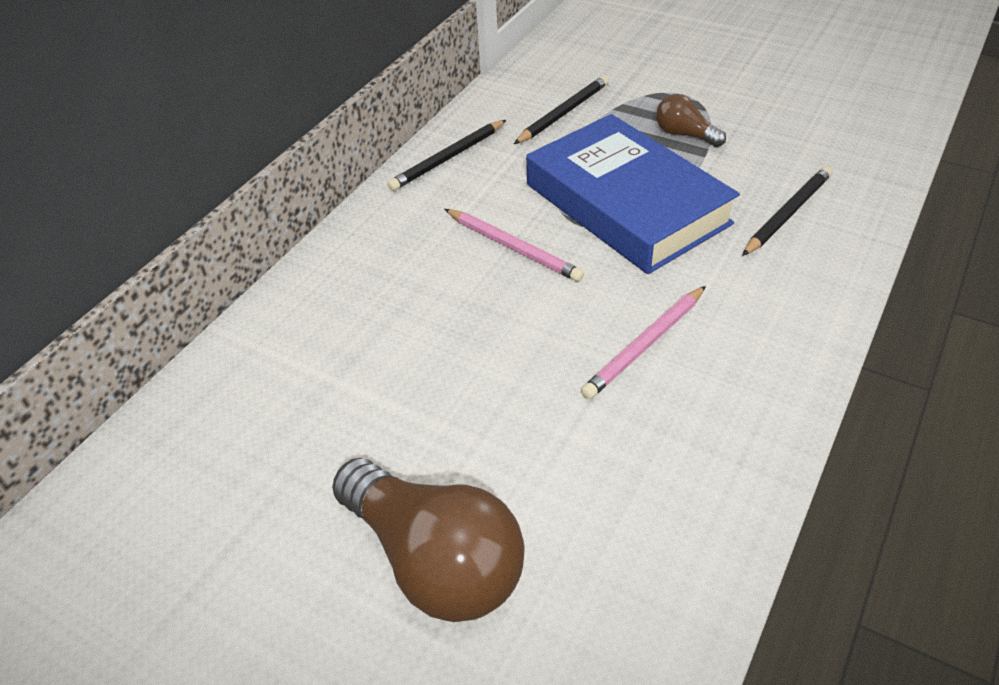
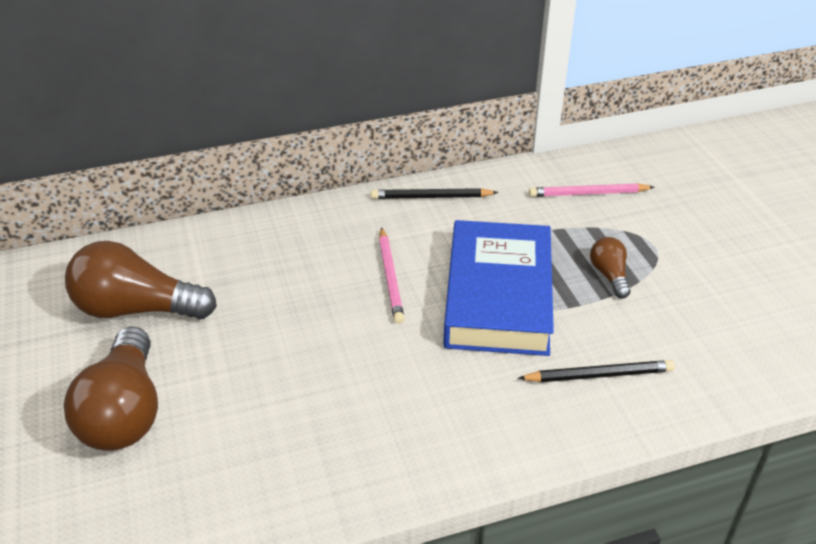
camera: 40 degrees right, 5 degrees down
black pencil [514,75,609,144] -> none
pink pencil [581,286,706,399] -> pink pencil moved to [529,183,655,197]
none -> brown light bulb [65,241,217,320]

